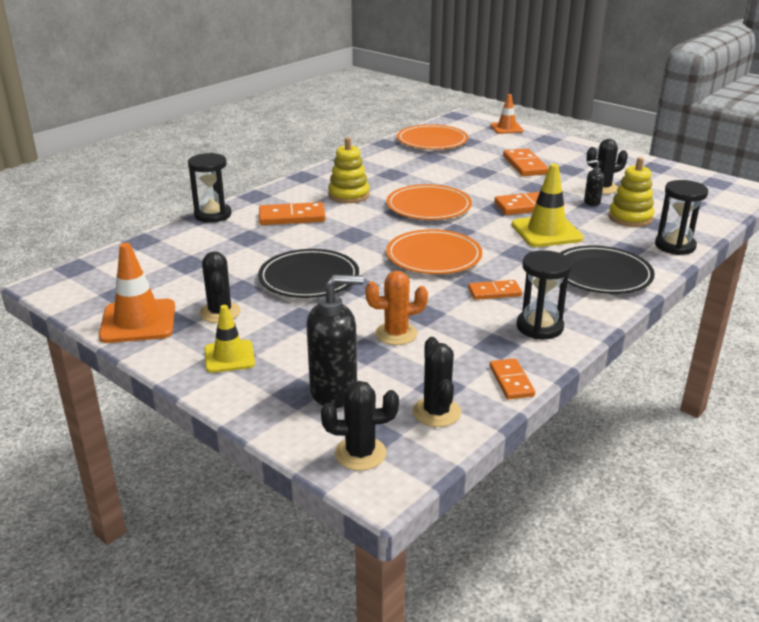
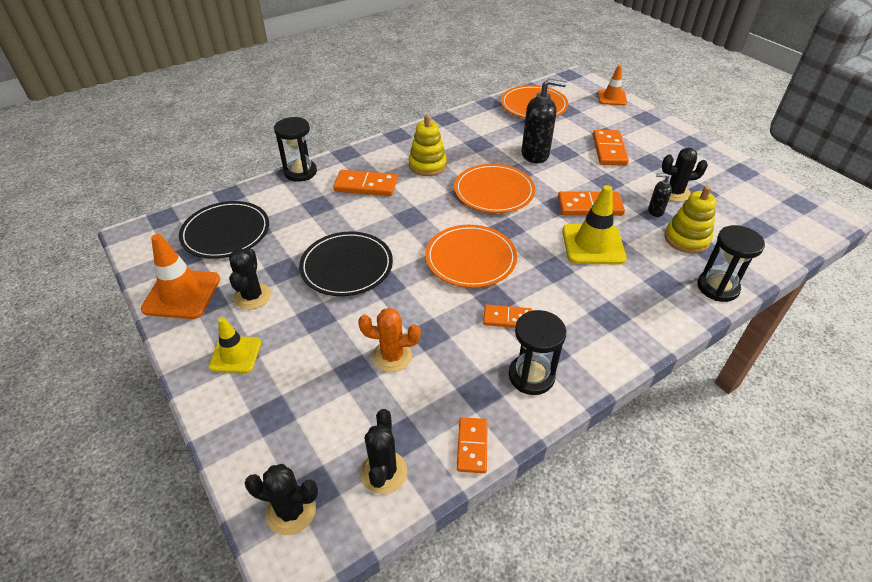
camera: 15 degrees right, 15 degrees up
black soap dispenser [306,275,364,408] -> black soap dispenser moved to [522,78,566,163]
black plate [560,245,655,294] -> black plate moved to [179,201,269,259]

